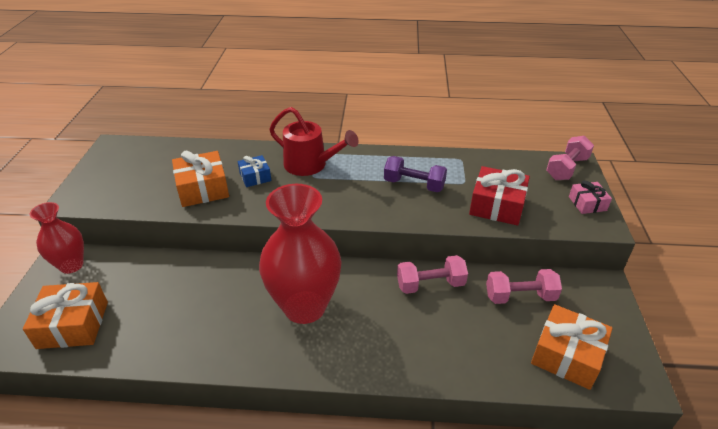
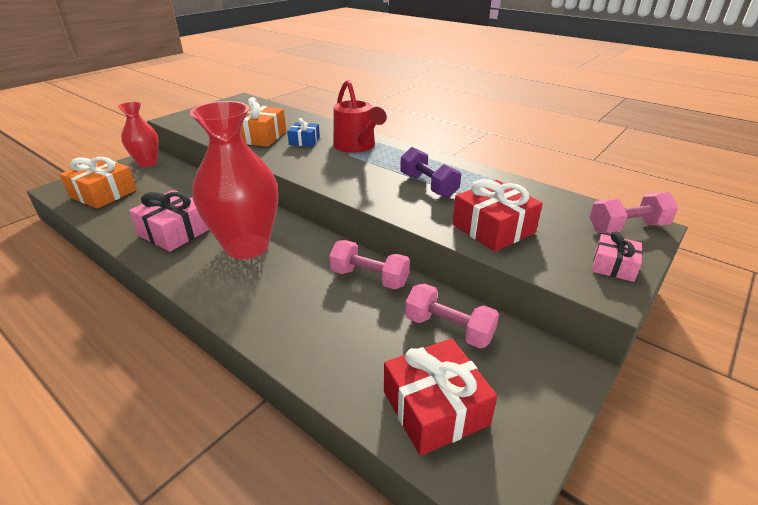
camera: 35 degrees right, 5 degrees down
orange gift [531,304,613,390] -> red gift [384,338,497,456]
none -> pink gift [129,190,209,252]

